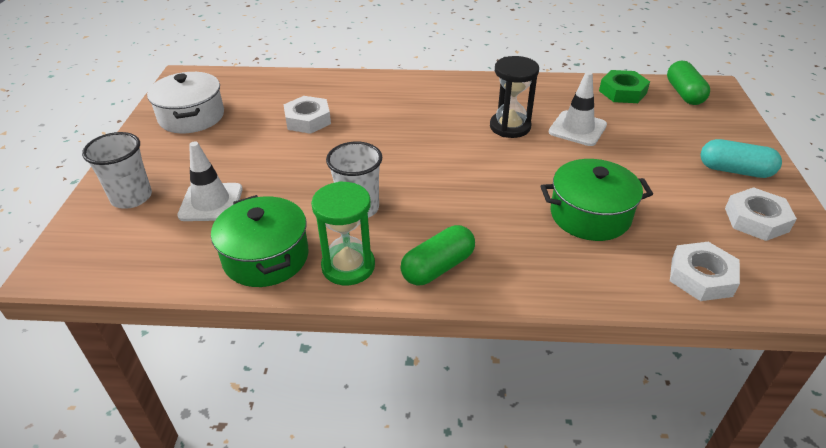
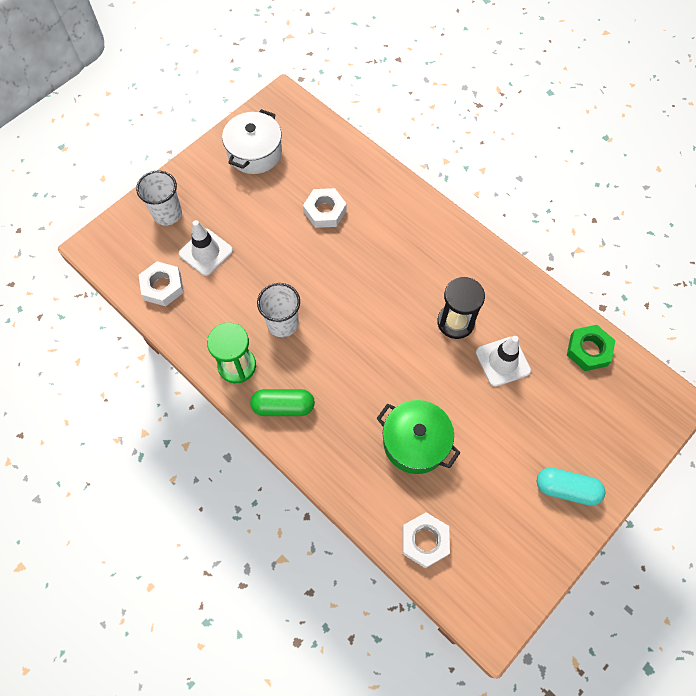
camera: 40 degrees right, 25 degrees up
green pot [211,195,309,287] -> none
green capsule [667,61,710,105] -> none
turquoise capsule [700,139,782,178] -> turquoise capsule turned 45 degrees counterclockwise [537,467,605,506]
white nut [725,187,797,241] -> white nut moved to [139,261,184,306]

